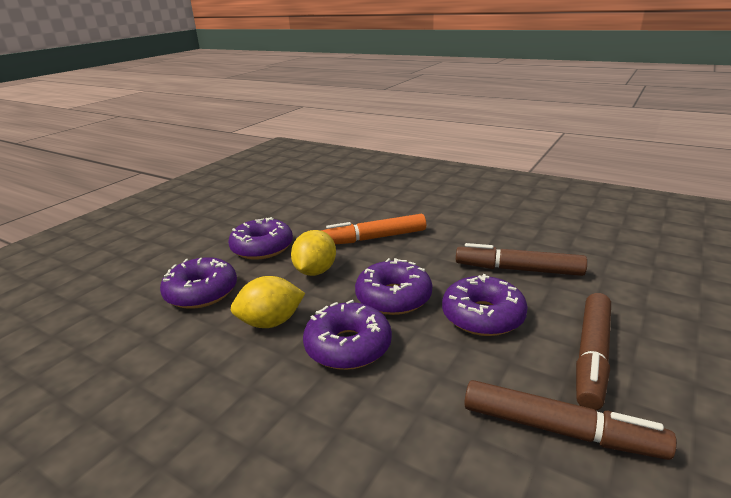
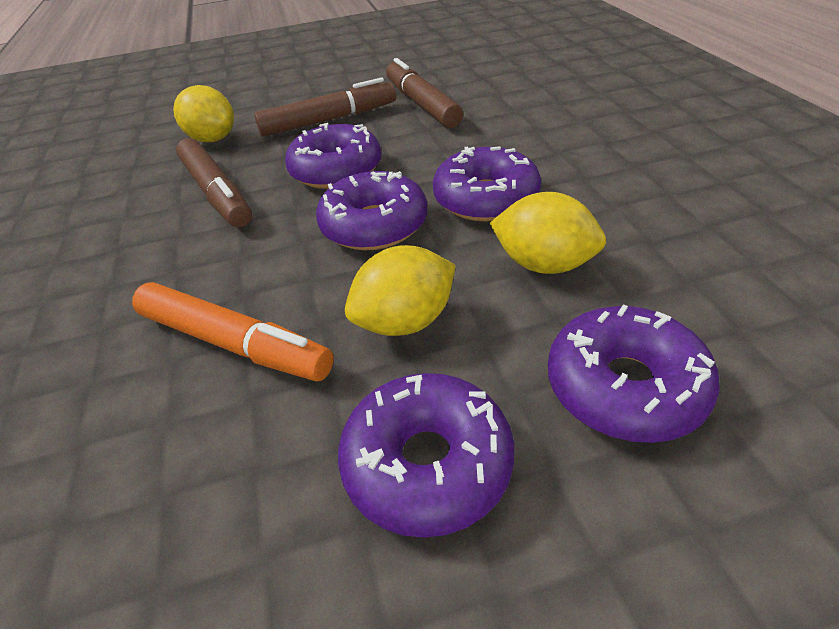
camera: 135 degrees left, 15 degrees up
none -> yellow lemon [173,85,234,142]

